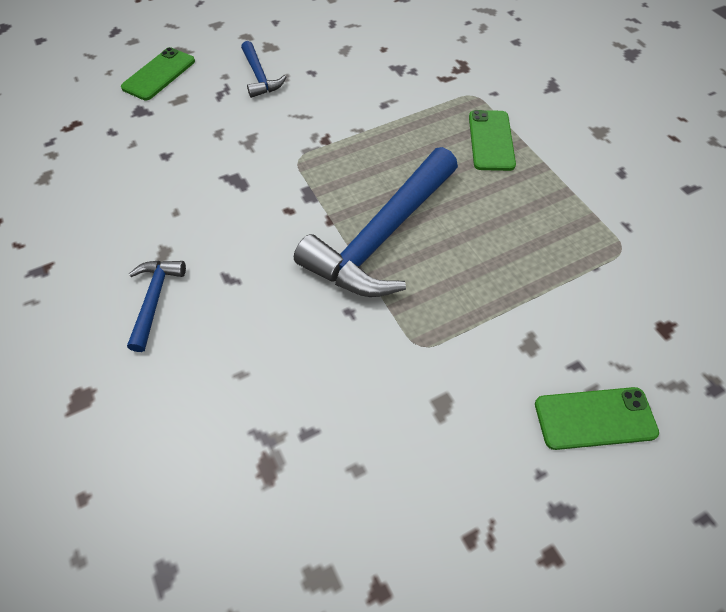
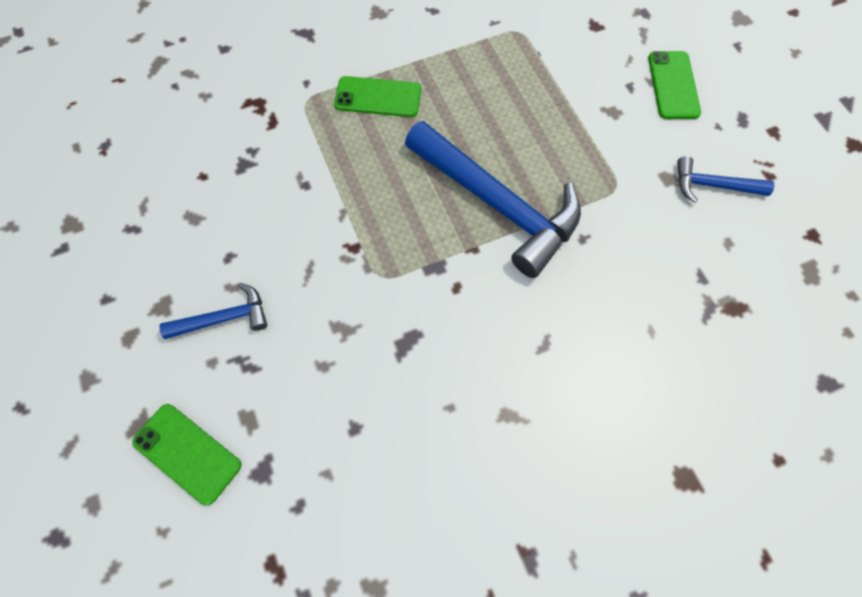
camera: 85 degrees left, 10 degrees up
blue hammer [127,261,186,352] -> blue hammer moved to [677,156,774,203]

